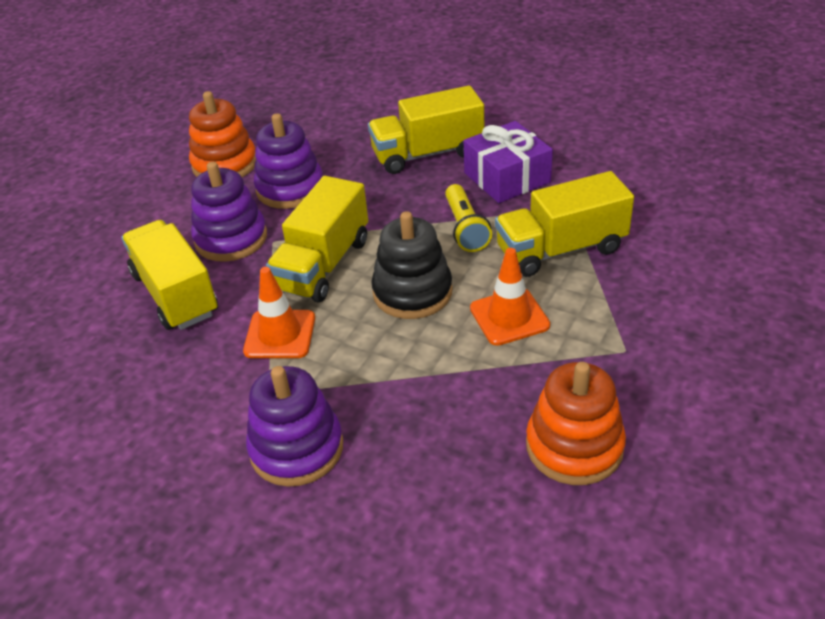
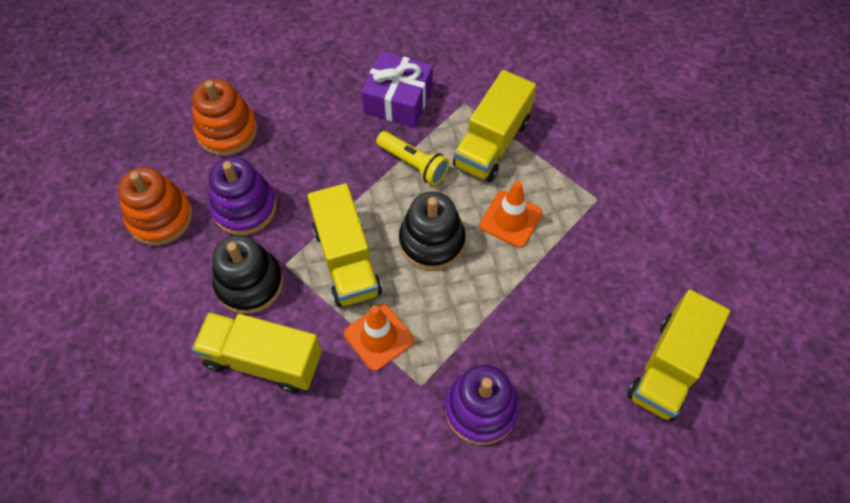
camera: 45 degrees left, 20 degrees up
purple stacking toy [191,162,267,262] -> black stacking toy [212,235,283,314]
yellow truck [368,85,484,174] -> yellow truck moved to [627,290,730,421]
orange stacking toy [526,362,626,485] -> orange stacking toy moved to [192,79,257,156]

